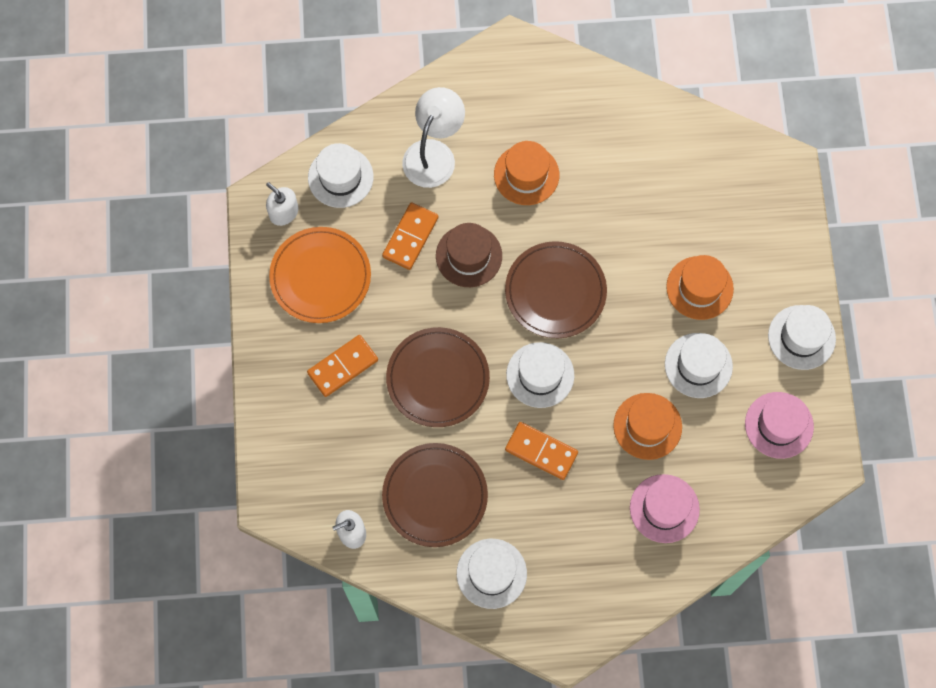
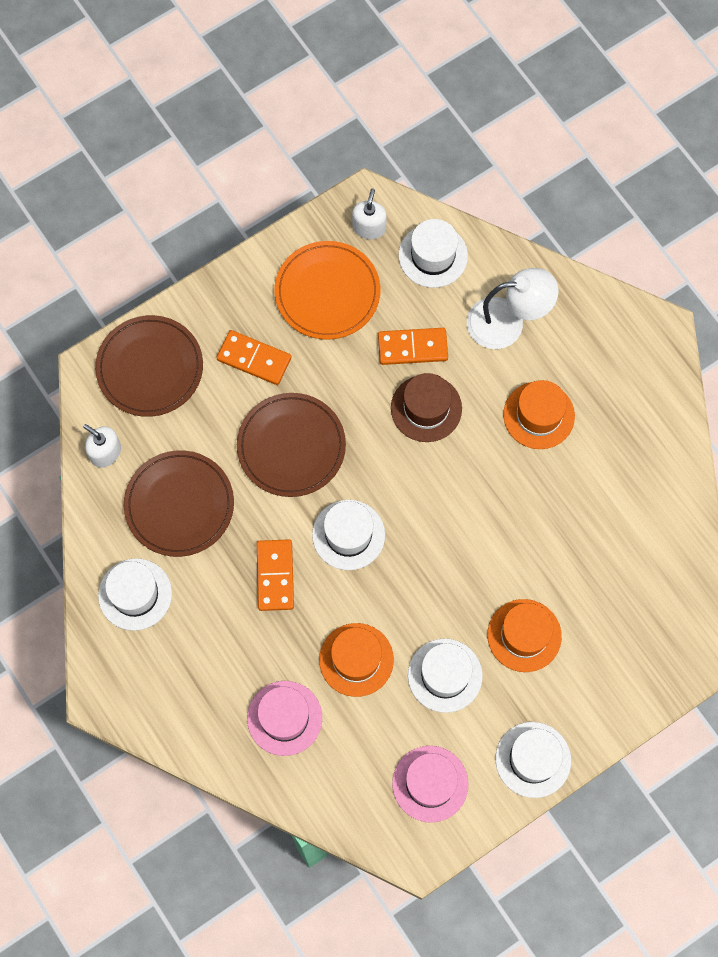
camera: 60 degrees right, 0 degrees up
brown plate [505,241,607,338] -> brown plate moved to [95,315,203,417]

